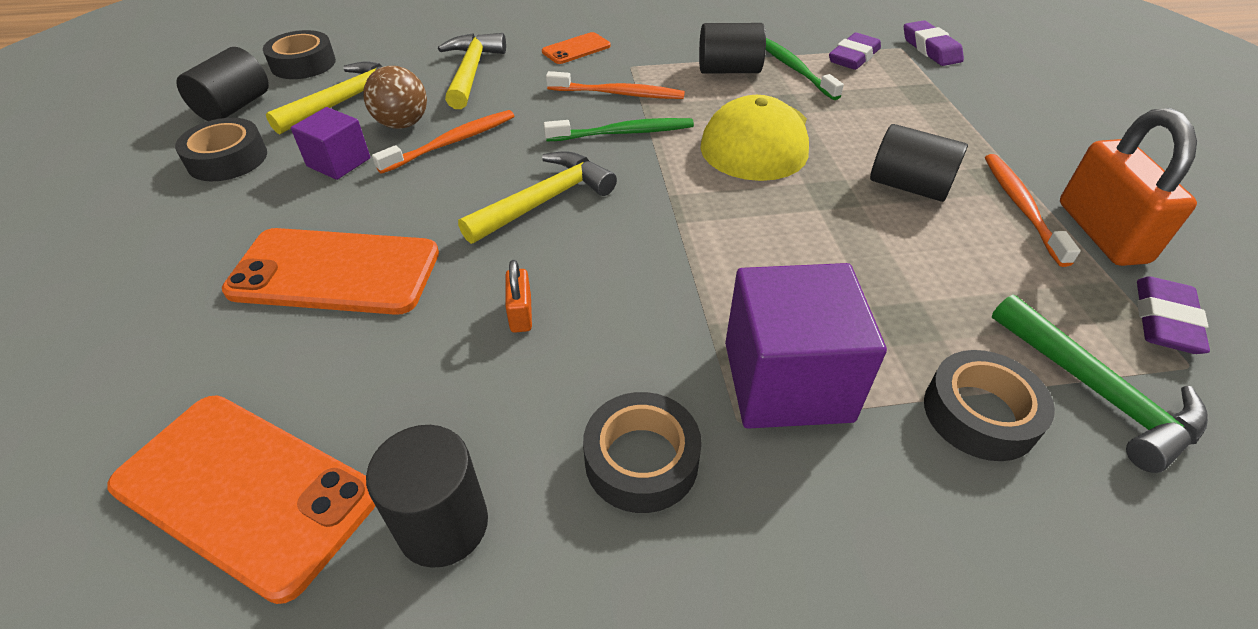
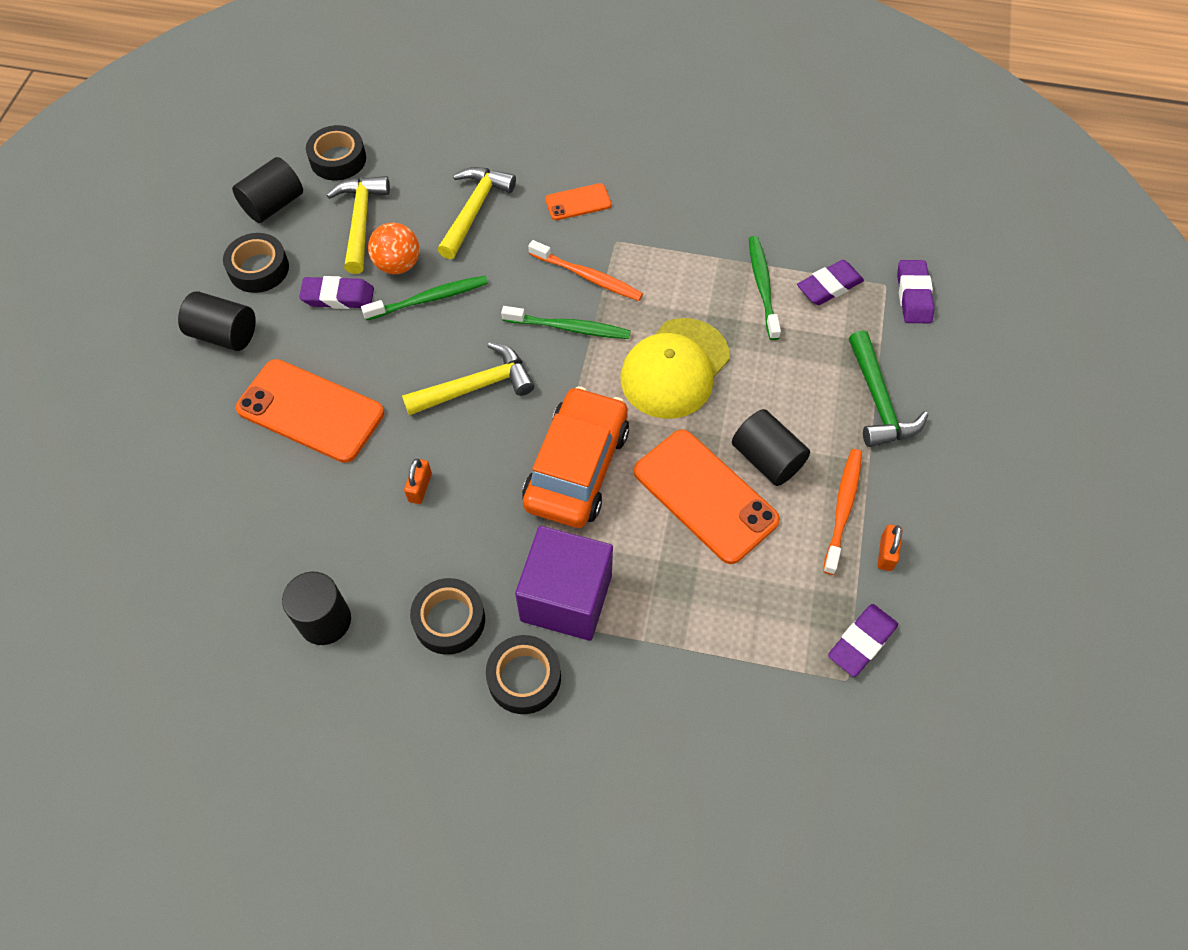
camera: 20 degrees right, 15 degrees up
orange phone [107,395,375,604] -> orange phone moved to [634,429,780,564]
yellow hammer [266,61,383,134] -> yellow hammer turned 60 degrees counterclockwise [327,176,390,274]
purple cube [291,107,370,180] -> purple eraser [299,276,374,309]
brown ball [363,66,427,129] -> orange ball [368,222,420,274]
orange toothbrush [372,110,514,174] -> green toothbrush [361,276,488,321]
black cylinder [699,23,766,73] -> black cylinder moved to [178,291,256,351]
black tape [924,350,1055,461] -> black tape moved to [486,635,561,714]
green hammer [991,294,1208,473] -> green hammer moved to [849,330,928,447]
orange padlock [1060,108,1197,266] -> orange padlock [878,524,903,571], size x0.45
none -> orange car [522,386,629,528]

